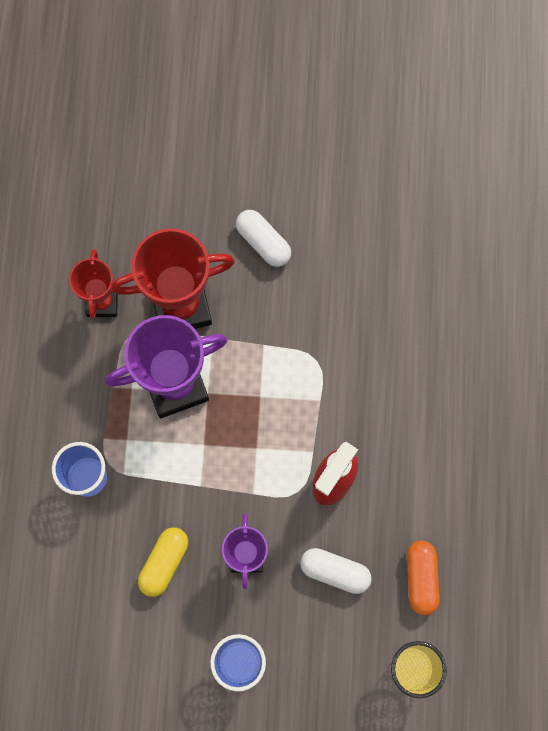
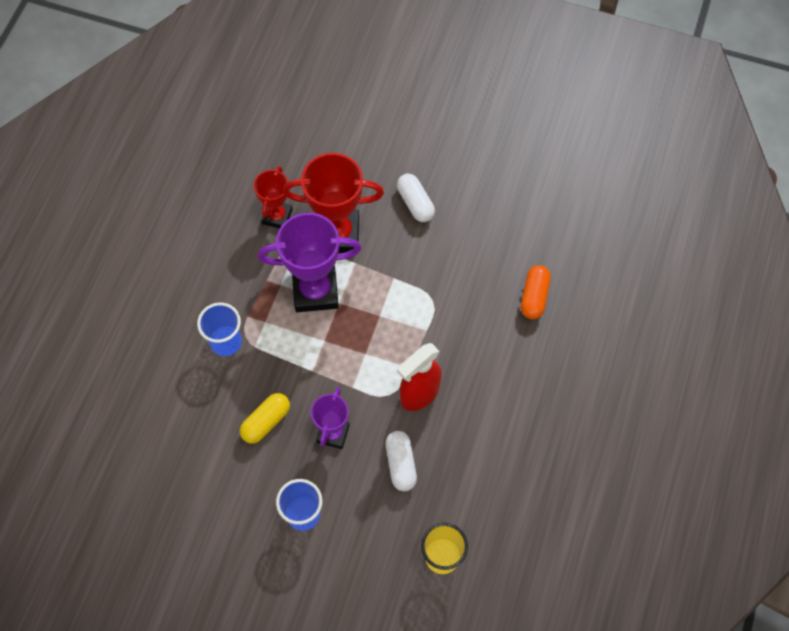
camera: 15 degrees right, 10 degrees down
white capsule [300,548,372,594] -> white capsule turned 45 degrees clockwise [386,431,417,491]
orange capsule [407,541,440,615] -> orange capsule moved to [521,265,551,319]

